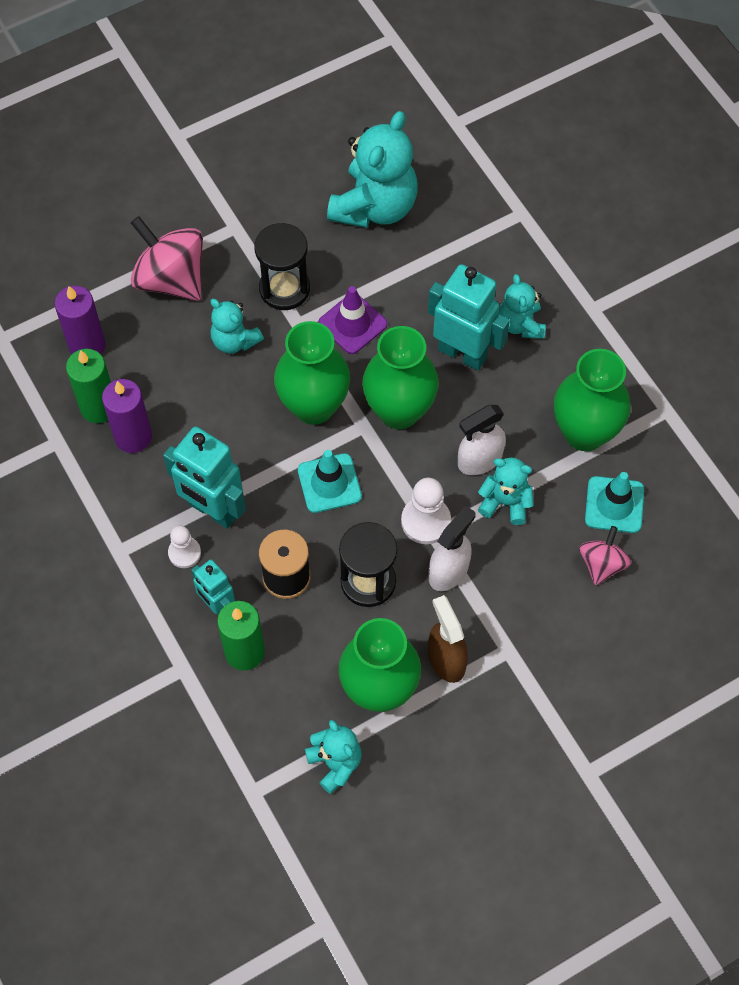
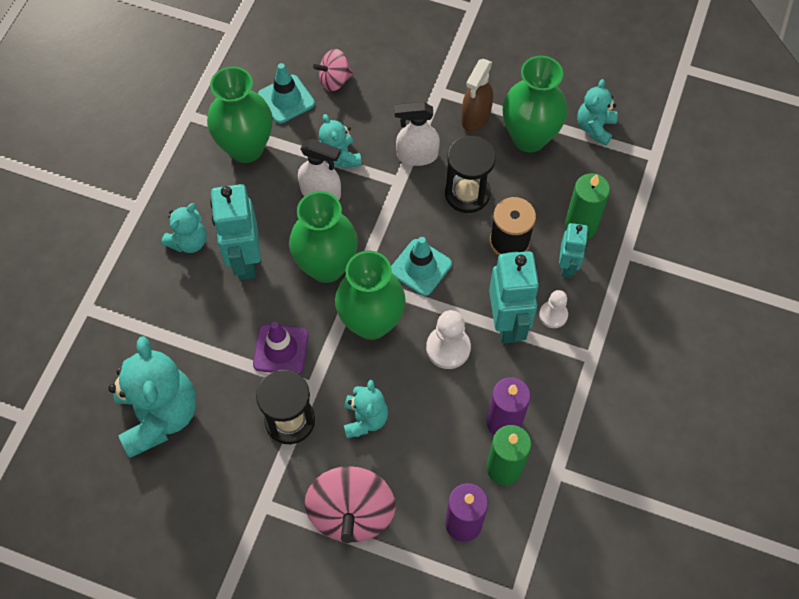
camera: 130 degrees left, 0 degrees up
turquoise teddy bear [327,111,418,228] -> turquoise teddy bear turned 90 degrees clockwise [108,336,196,458]
white pawn [401,478,451,544] -> white pawn moved to [426,310,471,369]

